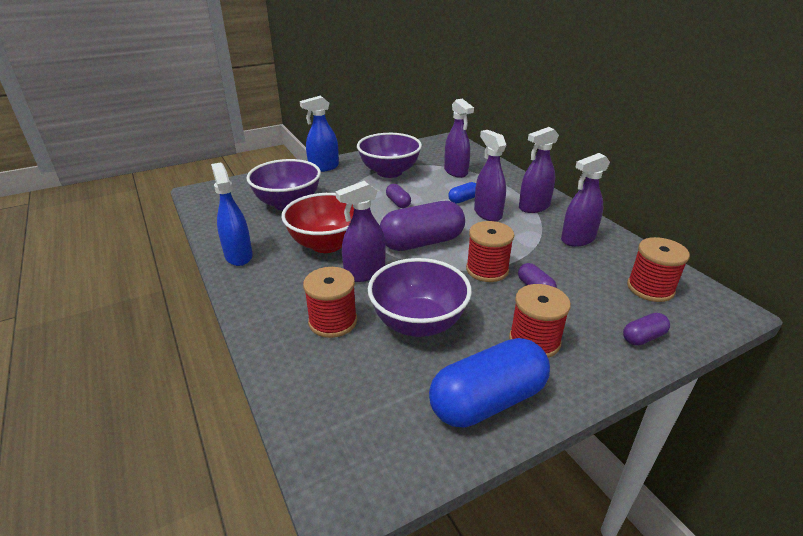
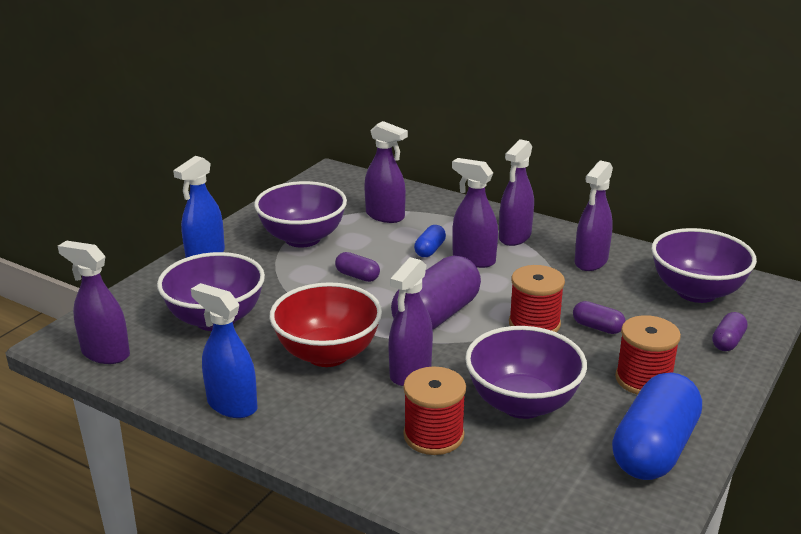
camera: 30 degrees left, 5 degrees down
red spool [627,237,690,302] -> purple bowl [651,228,757,303]
none -> purple spray bottle [58,241,130,364]

